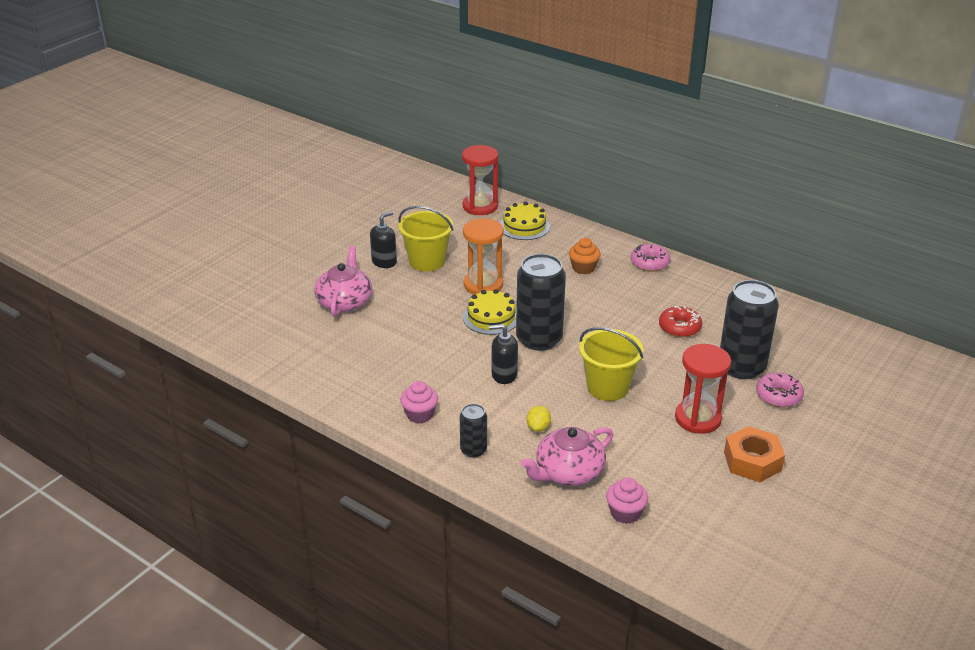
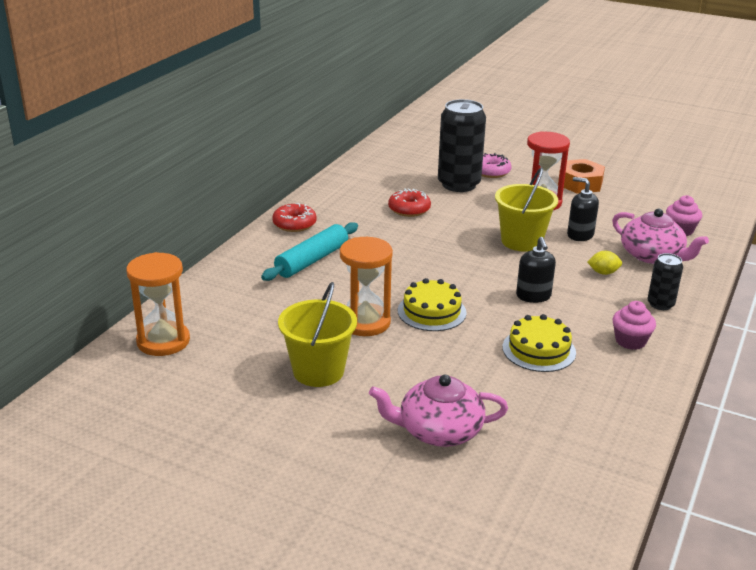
camera: 100 degrees left, 5 degrees down
black soap dispenser [370,211,397,268] -> black soap dispenser moved to [567,177,599,241]
red hourglass [462,145,499,215] -> orange hourglass [126,252,190,356]
yellow cake [500,202,550,240] -> yellow cake moved to [502,314,576,372]
black can [516,254,566,351] -> none
orange cupcake [569,238,601,274] -> turquoise rolling pin [261,222,358,281]
pink donut [631,244,670,272] -> red donut [272,203,317,232]

